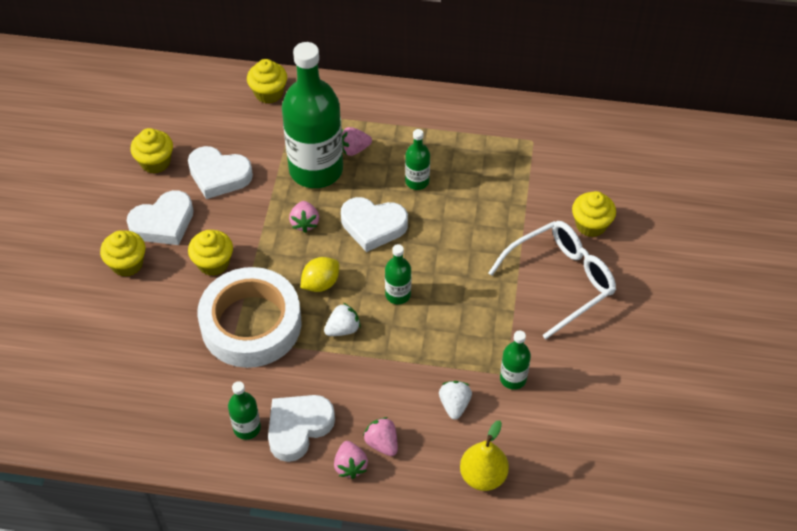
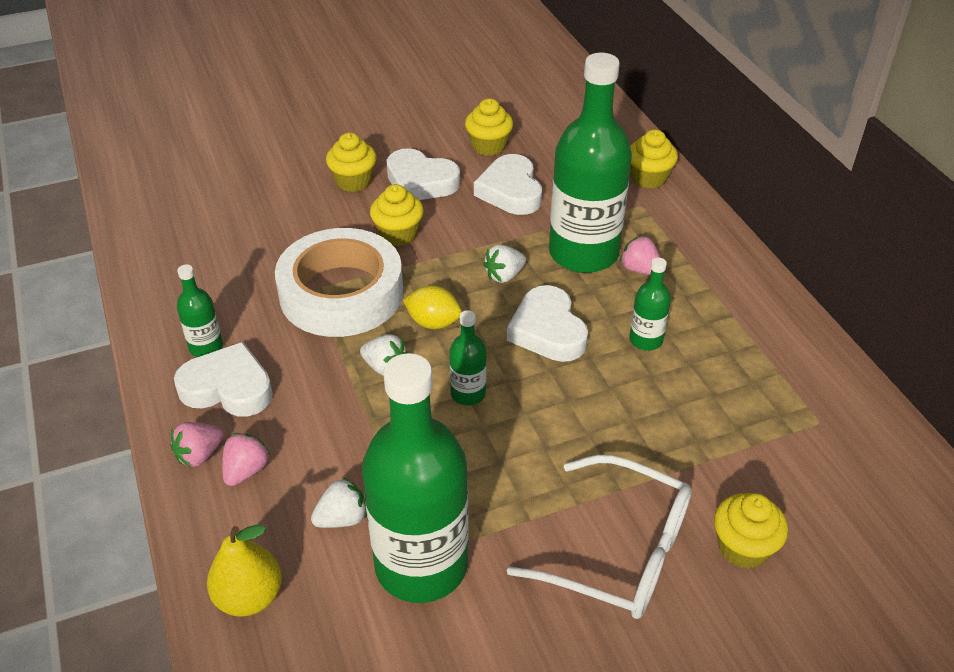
camera: 60 degrees right, 10 degrees down
pink strawberry [289,201,319,233] -> white strawberry [483,245,526,283]
green bottle [500,331,531,390] -> green bottle [362,353,469,603], size x2.27

